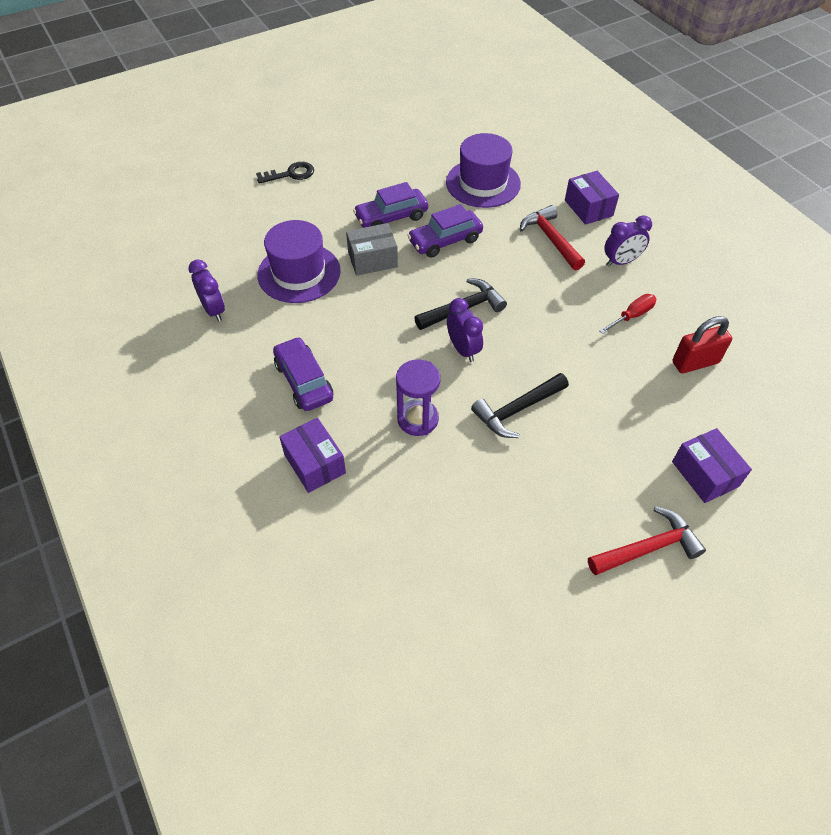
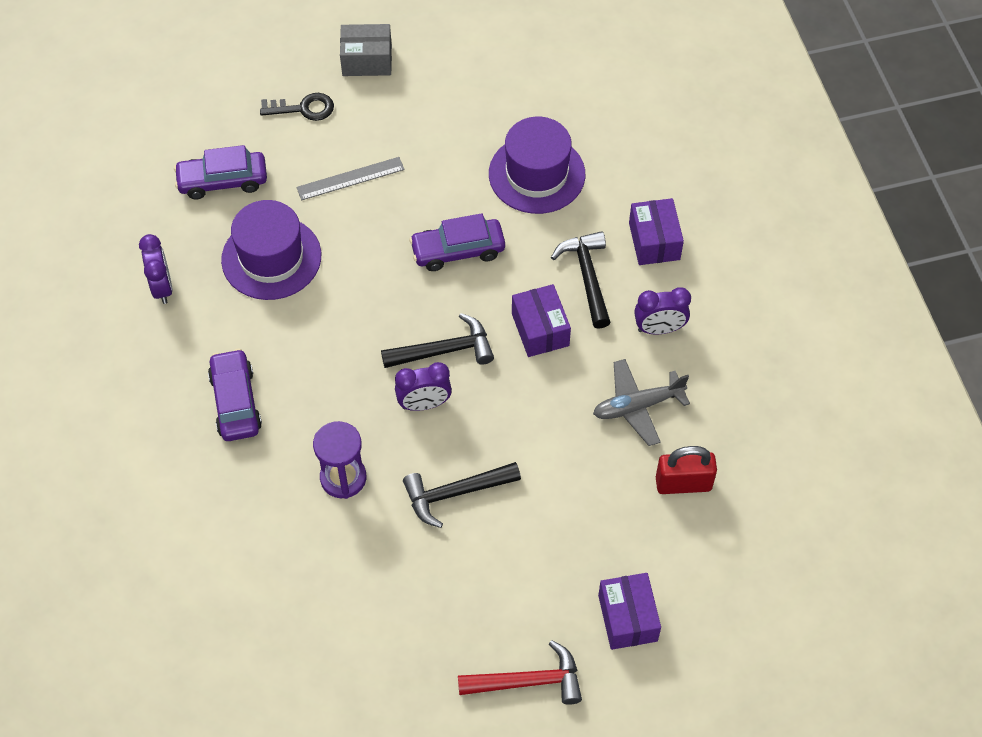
camera: 15 degrees right, 5 degrees up
purple box [279,418,346,493] -> purple box moved to [512,284,571,357]
grey box [346,223,398,276] -> grey box moved to [340,24,392,76]
purple car [353,182,428,228] -> purple car moved to [174,145,267,199]
purple clock [447,298,483,362] -> purple clock turned 90 degrees clockwise [395,362,452,411]
red hammer [520,205,585,270] -> black hammer [551,231,611,329]
red screwdriver [599,294,656,334] -> grey plane [593,359,690,446]
none -> grey ruler [296,157,405,200]

